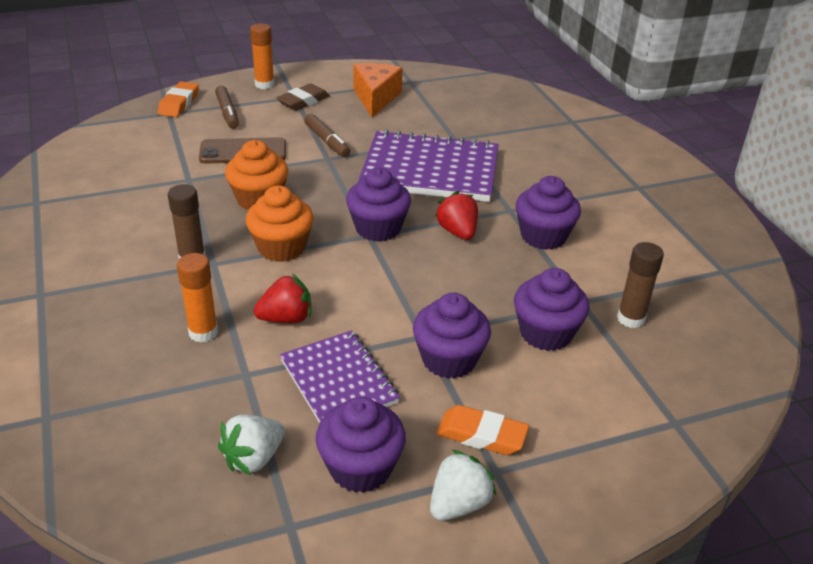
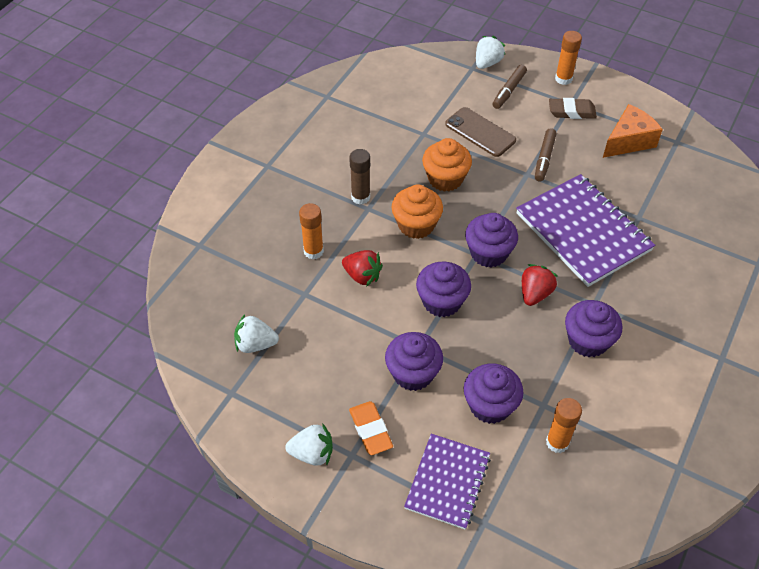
camera: 50 degrees right, 15 degrees up
orange eraser [158,81,199,117] -> white strawberry [476,36,505,69]
purple notebook [280,330,400,423] -> purple notebook moved to [404,434,491,529]
purple cupcake [316,397,406,493] -> purple cupcake moved to [416,261,471,317]
brown glue stick [617,242,664,328] -> orange glue stick [546,398,582,453]

